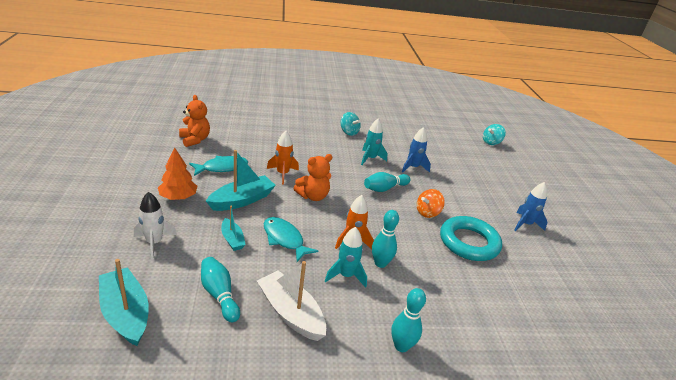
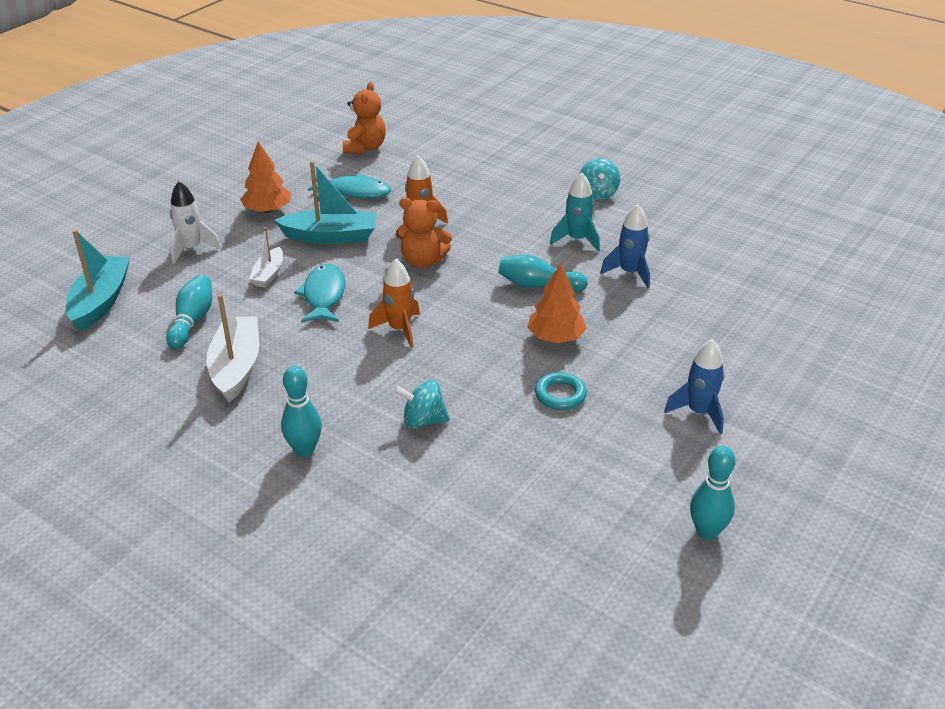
camera: 45 degrees right, 5 degrees up
turquoise boat [221,206,246,251] -> white boat [249,227,283,287]
turquoise rocket [325,227,367,288] -> none
turquoise bowling pin [372,210,399,268] -> turquoise bowling pin moved to [690,446,736,540]
orange spinning top [417,189,445,218] -> orange tree [527,263,587,343]
turquoise ring [440,216,502,261] -> turquoise ring [535,372,587,410], size x0.51
turquoise spinning top [483,124,506,145] -> turquoise spinning top moved to [394,380,450,429]

